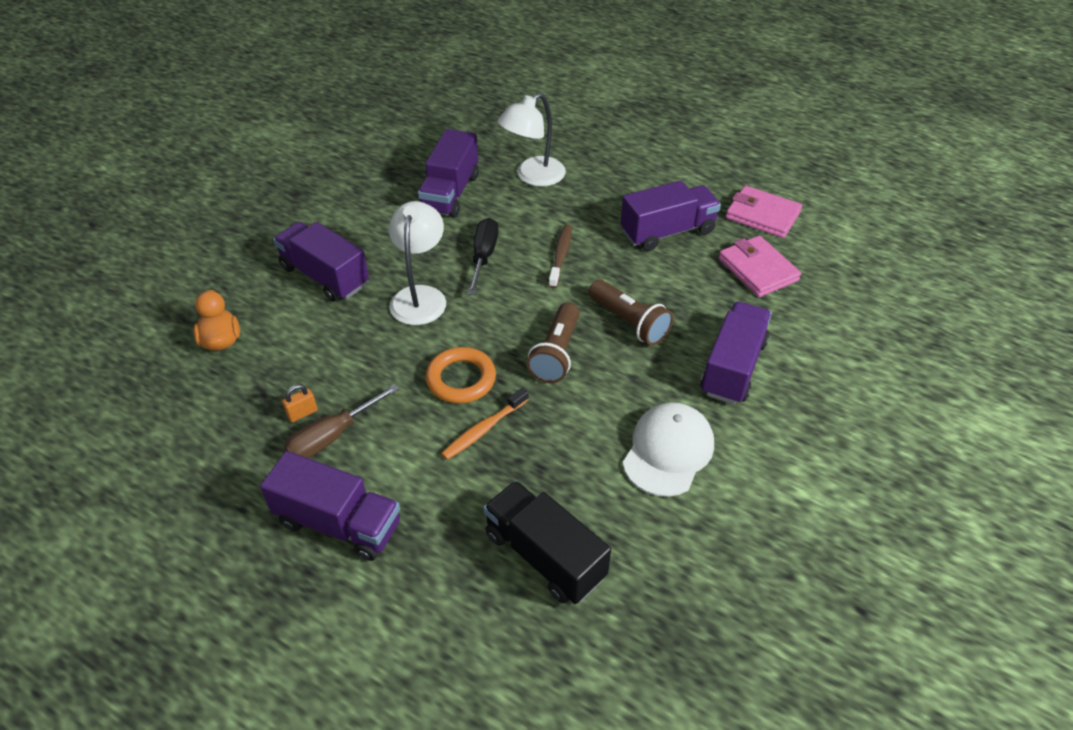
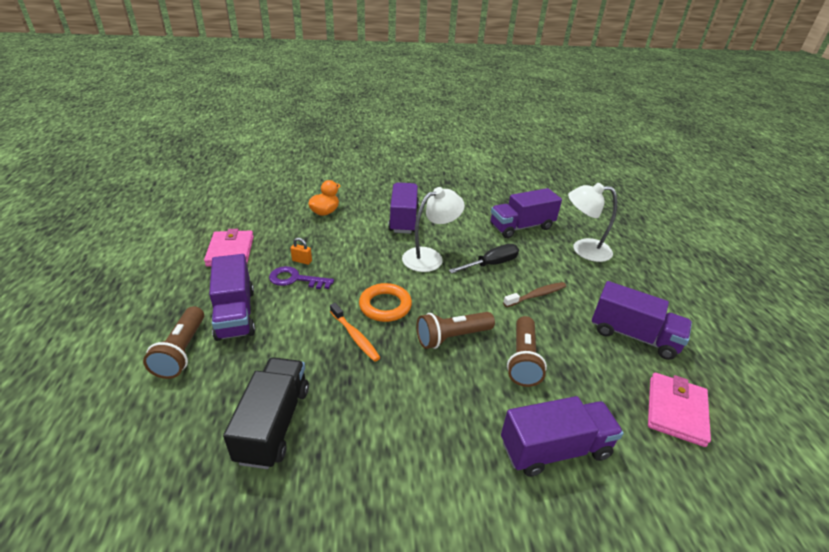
camera: 50 degrees right, 10 degrees down
brown screwdriver [284,384,399,458] -> purple key [269,266,334,289]
orange toothbrush [441,387,529,460] -> orange toothbrush turned 135 degrees counterclockwise [330,303,381,362]
white cap [623,403,714,497] -> none
pink wallet [726,186,802,238] -> pink wallet moved to [204,229,254,267]
none -> brown flashlight [143,306,204,379]

